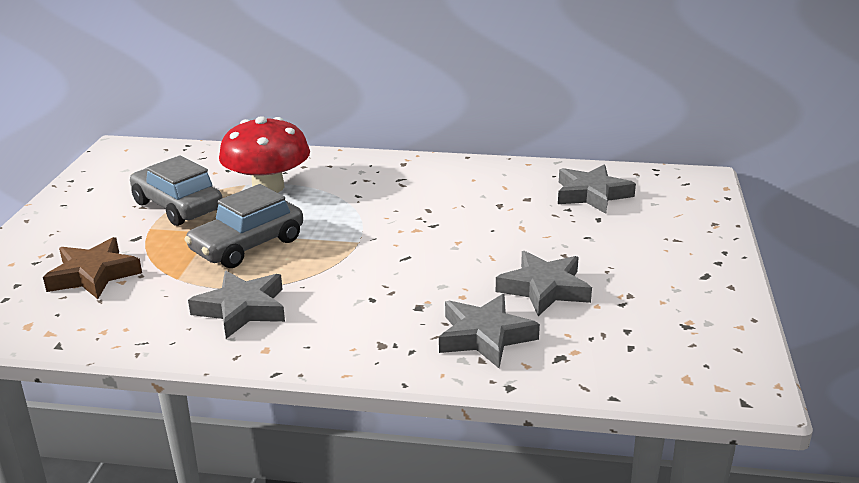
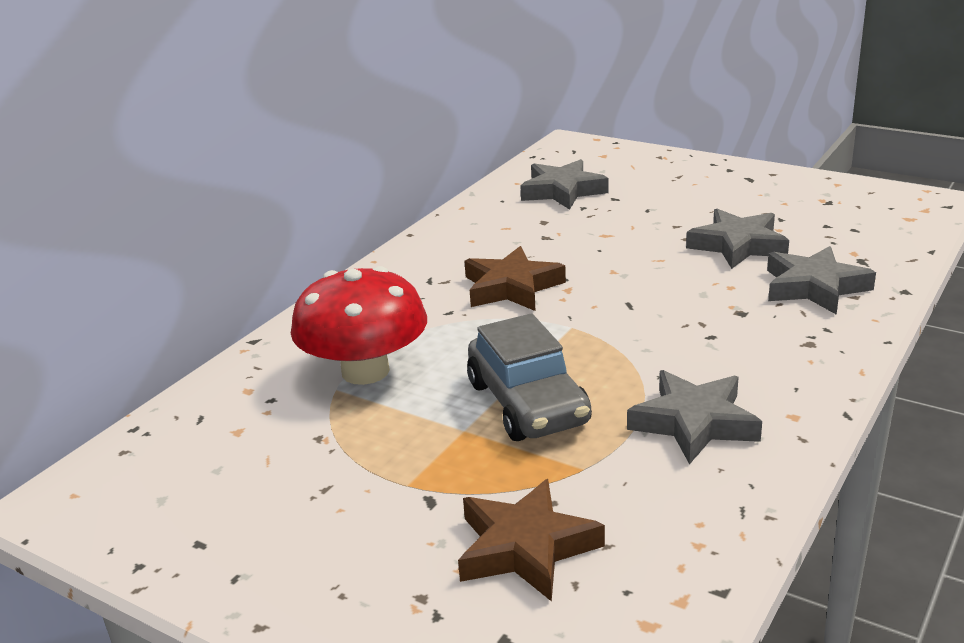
camera: 65 degrees left, 0 degrees up
grey car [130,155,222,226] -> none
none -> brown star [465,246,566,311]

